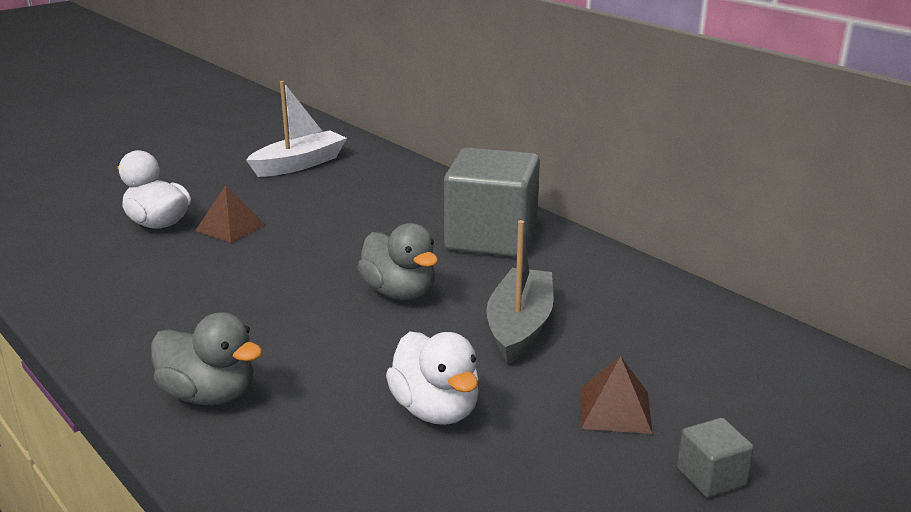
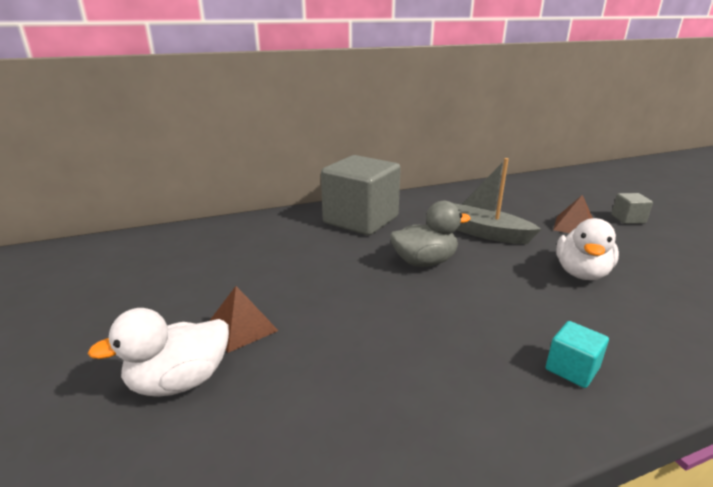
camera: 70 degrees left, 0 degrees up
grey duck [151,312,263,405] -> turquoise cube [546,321,609,388]
white boat [246,81,347,177] -> none
white duck [386,332,479,425] -> white duck turned 120 degrees clockwise [556,218,619,280]

